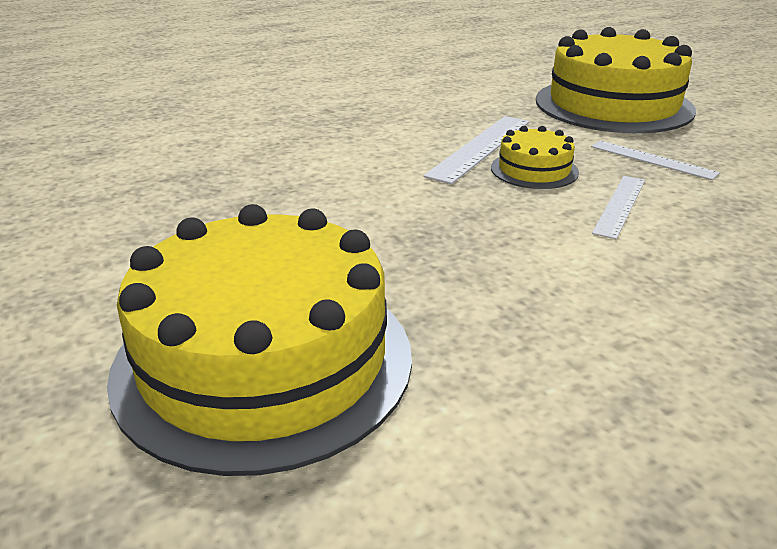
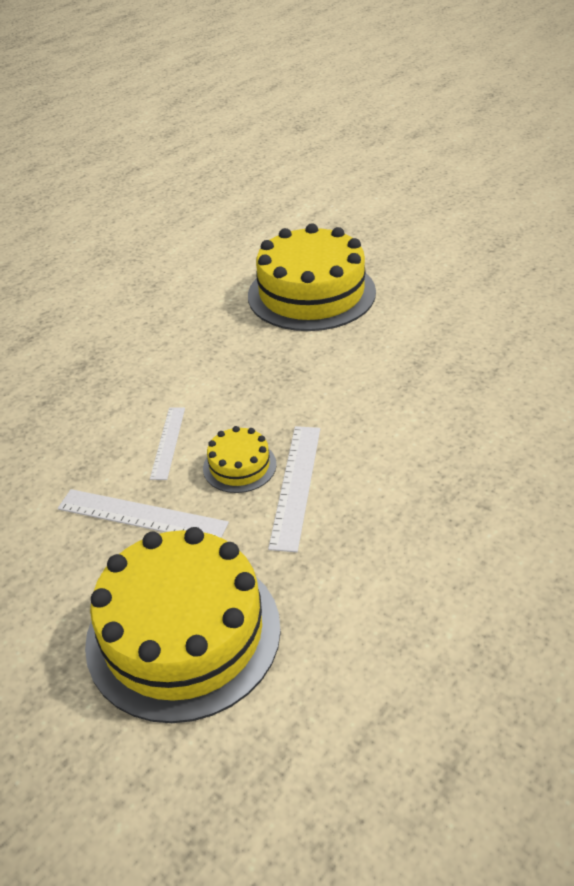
camera: 160 degrees right, 10 degrees up
white ruler [591,141,720,180] -> white ruler [58,489,229,538], size x1.53

